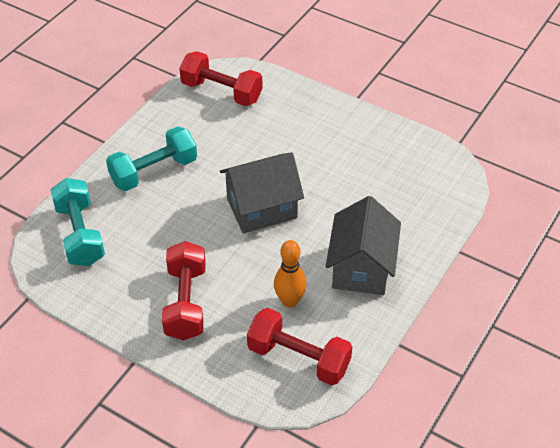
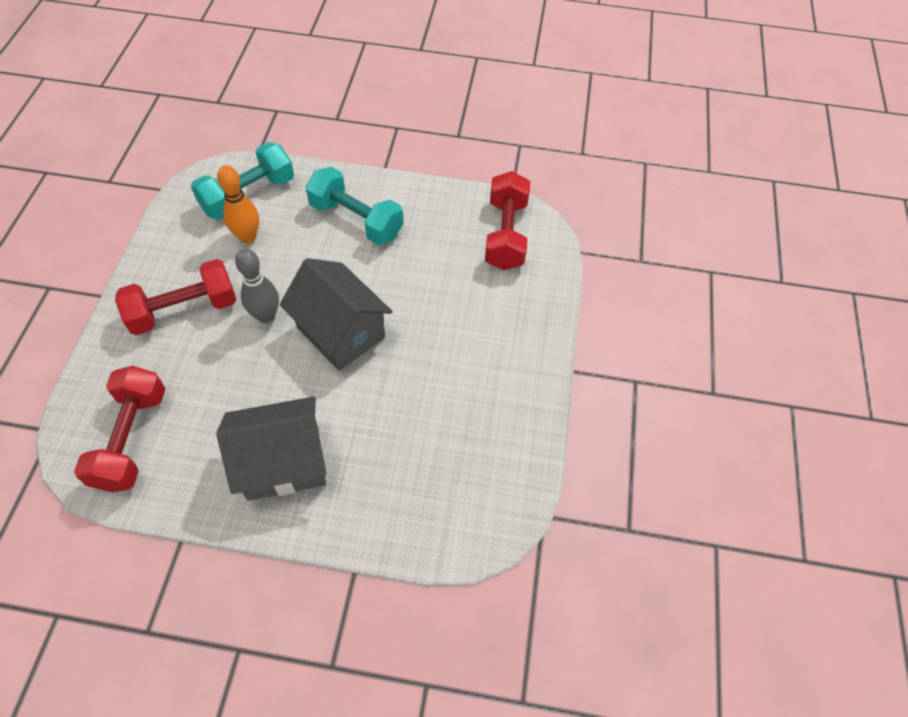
camera: 65 degrees right, 10 degrees up
orange bowling pin [274,240,306,308] -> orange bowling pin moved to [217,165,259,243]
none -> grey bowling pin [235,249,279,323]

